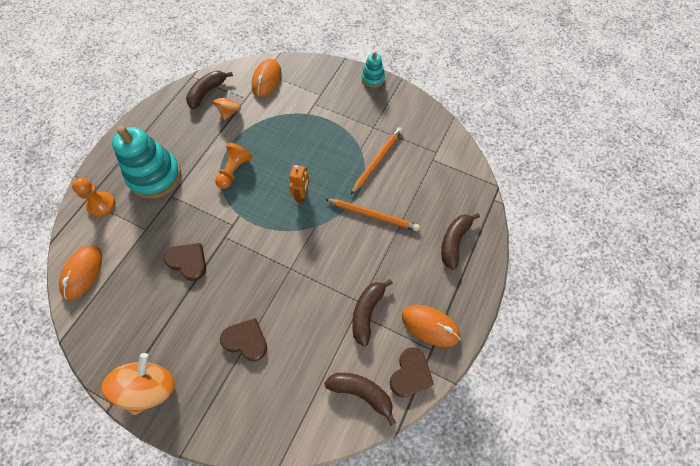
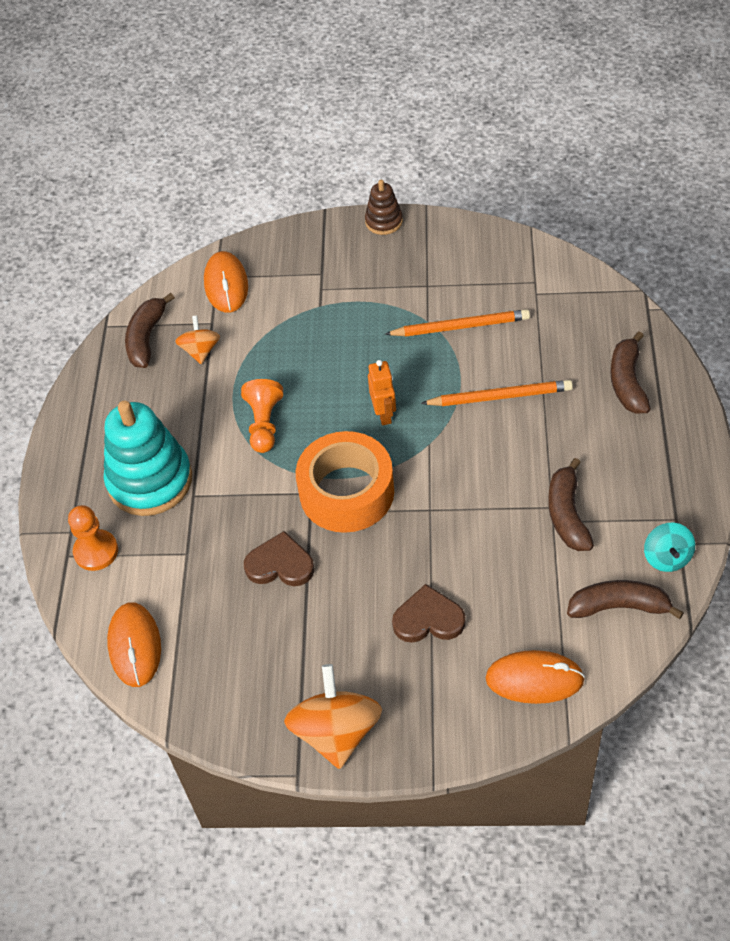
camera: 20 degrees left, 10 degrees down
orange pencil [351,127,403,195] -> orange pencil turned 75 degrees clockwise [385,309,530,337]
turquoise stacking toy [362,52,385,88] -> brown stacking toy [365,180,403,235]
brown heart [390,347,434,397] -> turquoise spinning top [644,523,695,572]
orange mouse [402,305,461,347] -> orange mouse moved to [486,650,585,704]
none -> orange tape [296,431,394,533]

